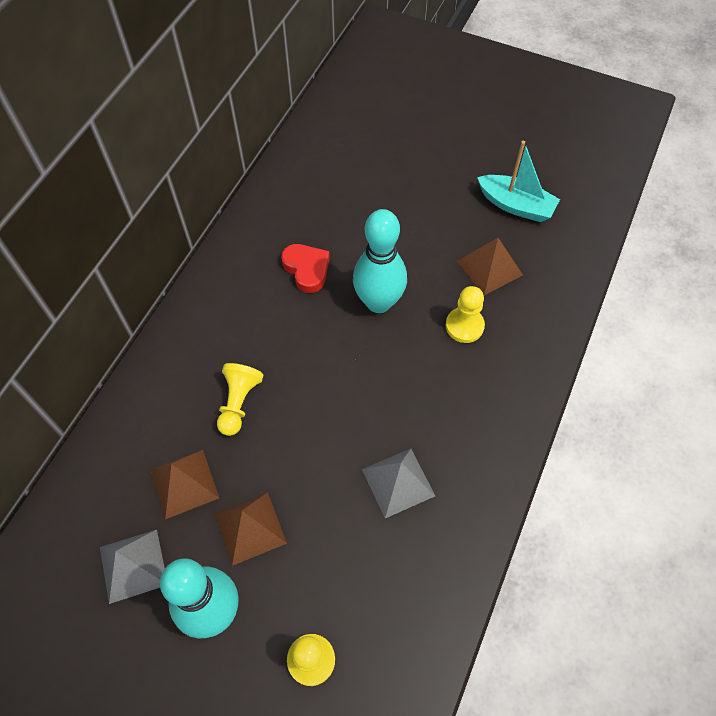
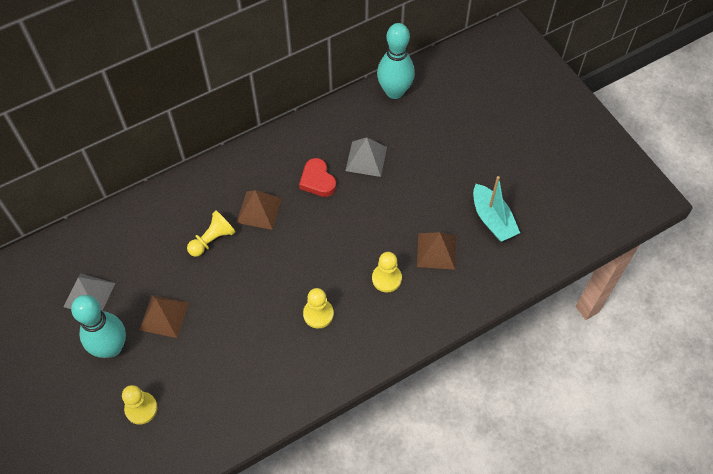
camera: 35 degrees right, 0 degrees up
brown pyramid [150,450,219,519] -> brown pyramid moved to [237,190,282,230]
red heart [281,244,330,293] -> red heart turned 150 degrees clockwise [299,158,336,197]
turquoise bowling pin [353,209,407,313] -> turquoise bowling pin moved to [377,23,415,99]
grey pyramid [362,449,435,518] -> grey pyramid moved to [345,137,387,177]
none -> yellow pawn [303,288,334,328]

